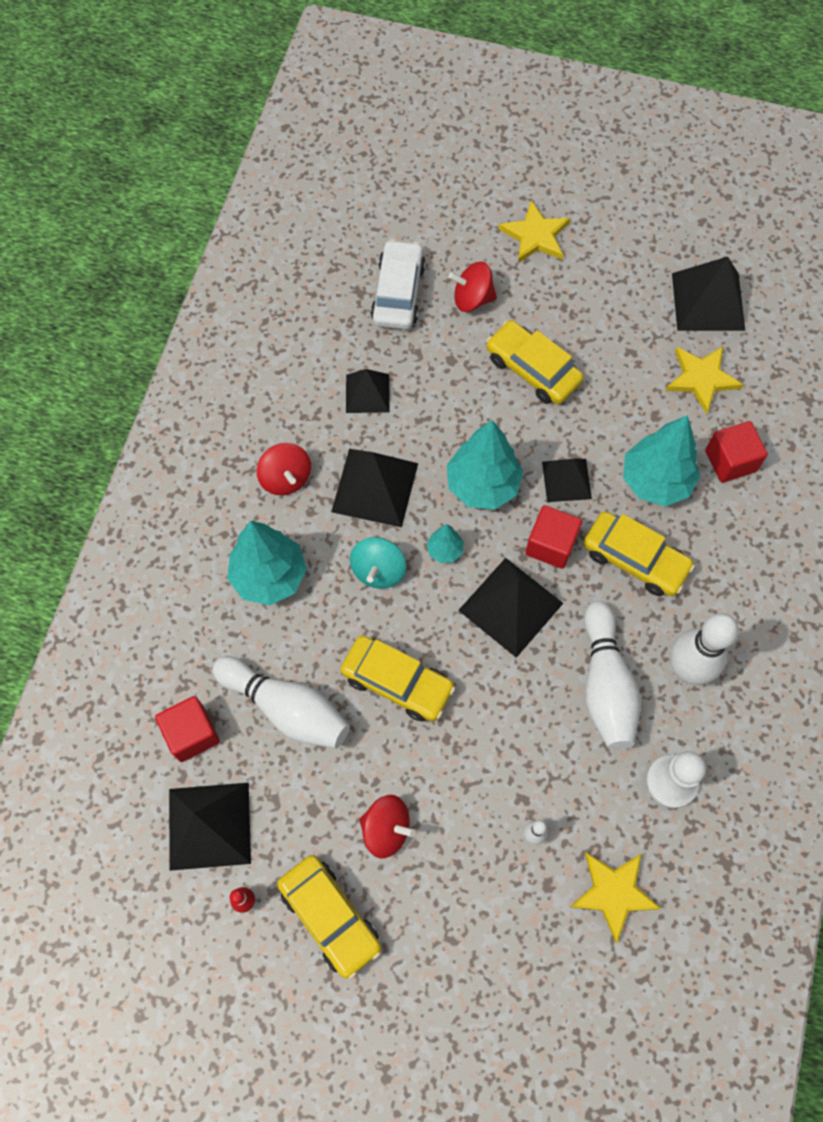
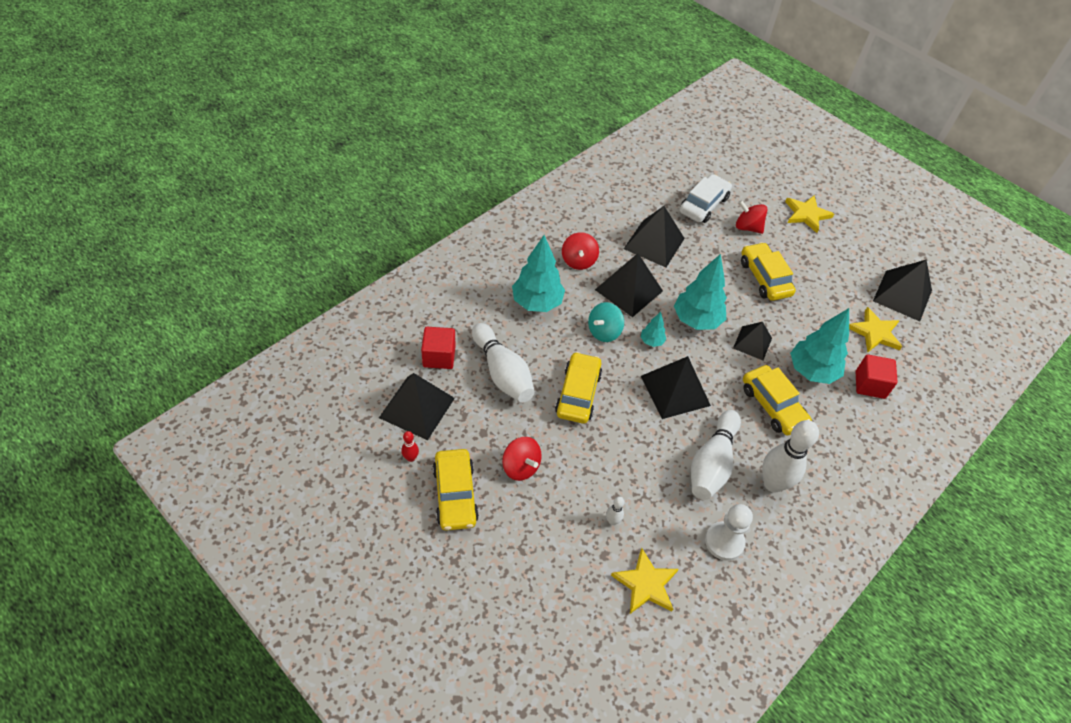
camera: 25 degrees right, 15 degrees down
yellow car [340,635,455,722] -> yellow car turned 135 degrees counterclockwise [555,352,602,424]
black pyramid [346,369,390,413] -> black pyramid [624,206,685,267], size x1.61
red cube [525,505,582,569] -> none

